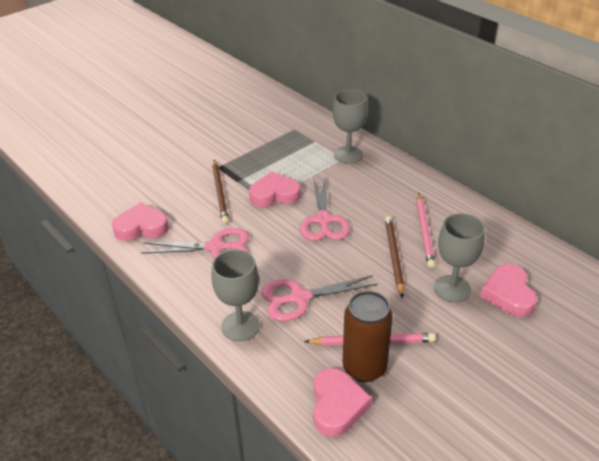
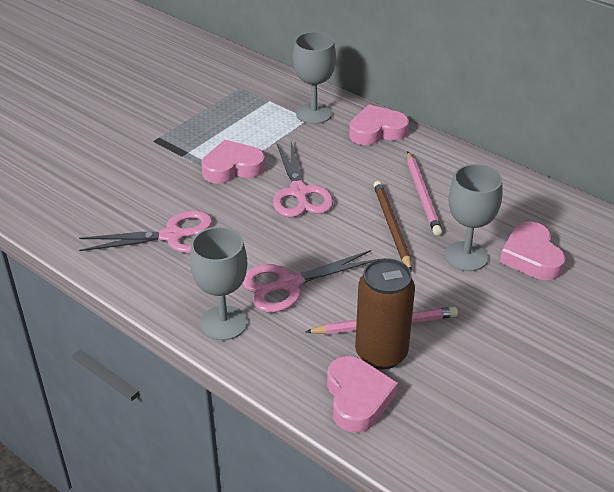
camera: 10 degrees left, 0 degrees up
pink heart [112,202,169,241] -> pink heart moved to [349,105,409,145]
brown pencil [212,160,229,223] -> none

